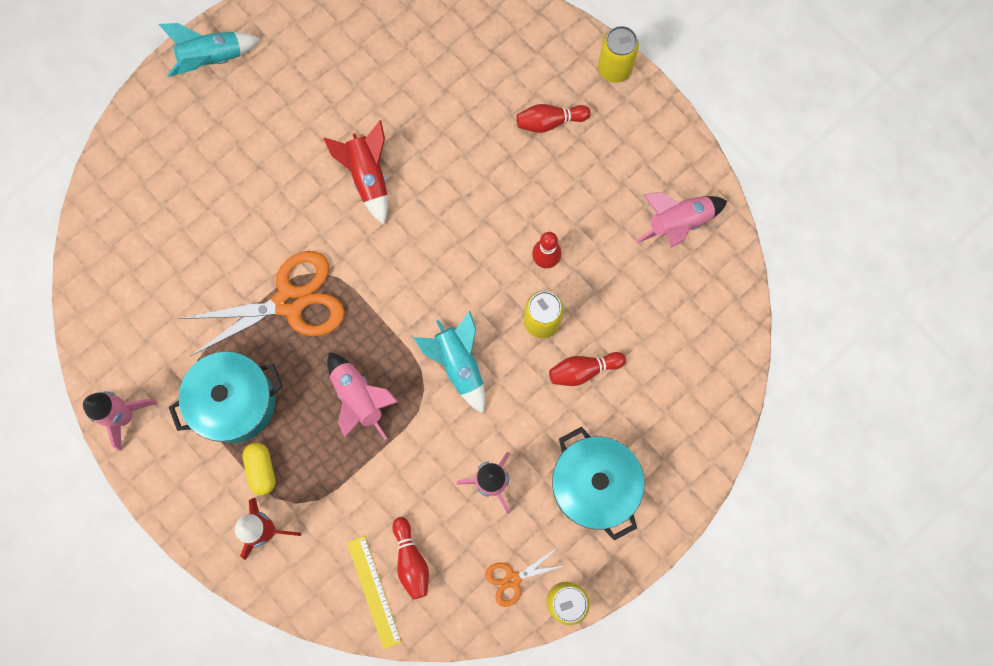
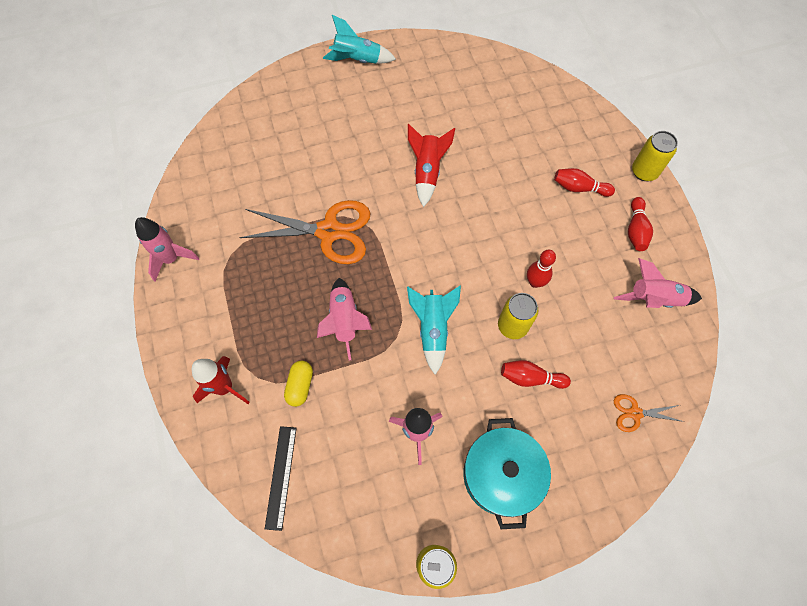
camera: 25 degrees right, 10 degrees down
turquoise pot [169,352,283,443] -> none
yellow capsule [242,442,275,495] -> yellow capsule moved to [284,361,313,407]
yellow ruler [347,536,401,649] -> black ruler [265,426,297,531]
red bowling pin [392,517,429,599] -> red bowling pin moved to [628,197,653,251]
orange scissors [485,547,563,607] -> orange scissors moved to [614,394,684,432]

